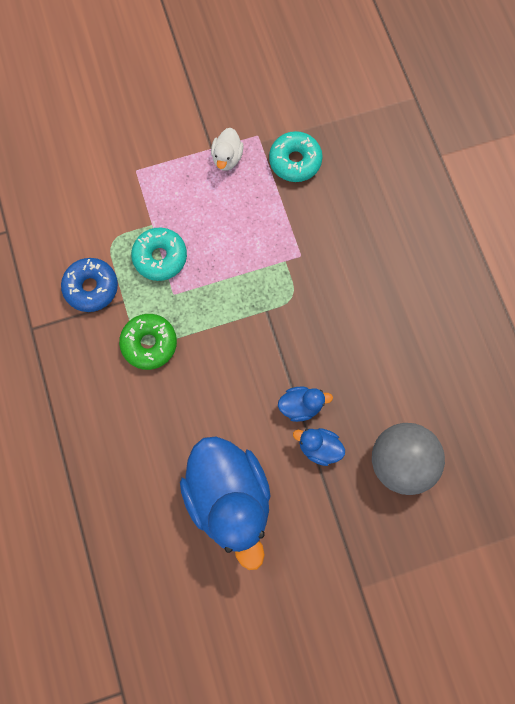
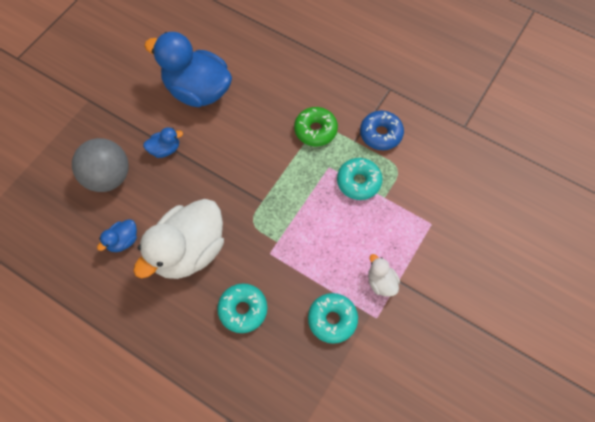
camera: 140 degrees right, 10 degrees down
blue duck [278,386,333,422] -> blue duck moved to [97,219,137,252]
none -> white duck [133,199,224,279]
none -> turquoise donut [217,283,267,333]

